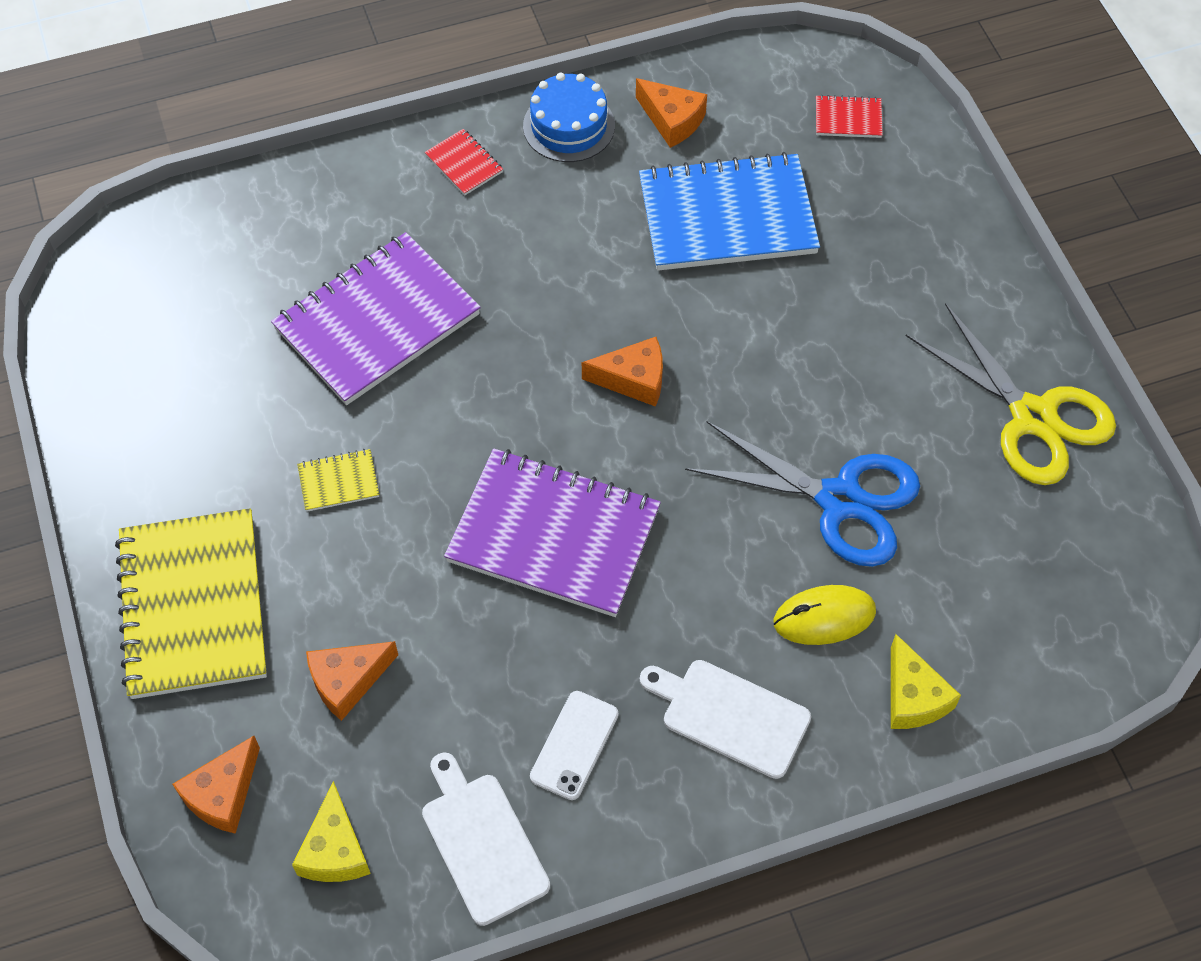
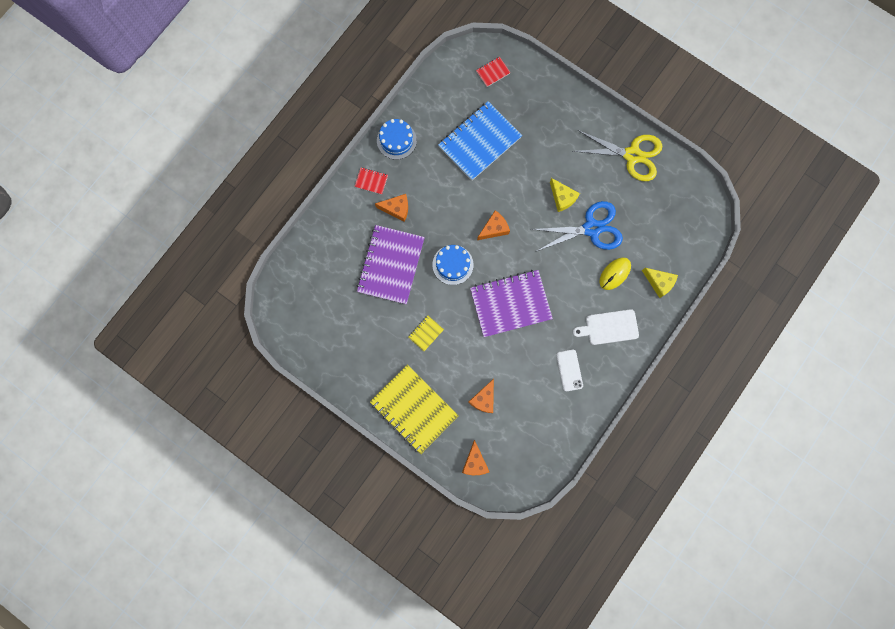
camera: 35 degrees left, 20 degrees up
yellow cheese [292,781,371,882] -> yellow cheese moved to [550,178,580,212]
white cutting board [422,752,550,926] -> none
orange cheese [636,78,707,148] -> orange cheese moved to [375,194,408,222]
none -> blue cake [432,245,473,285]

